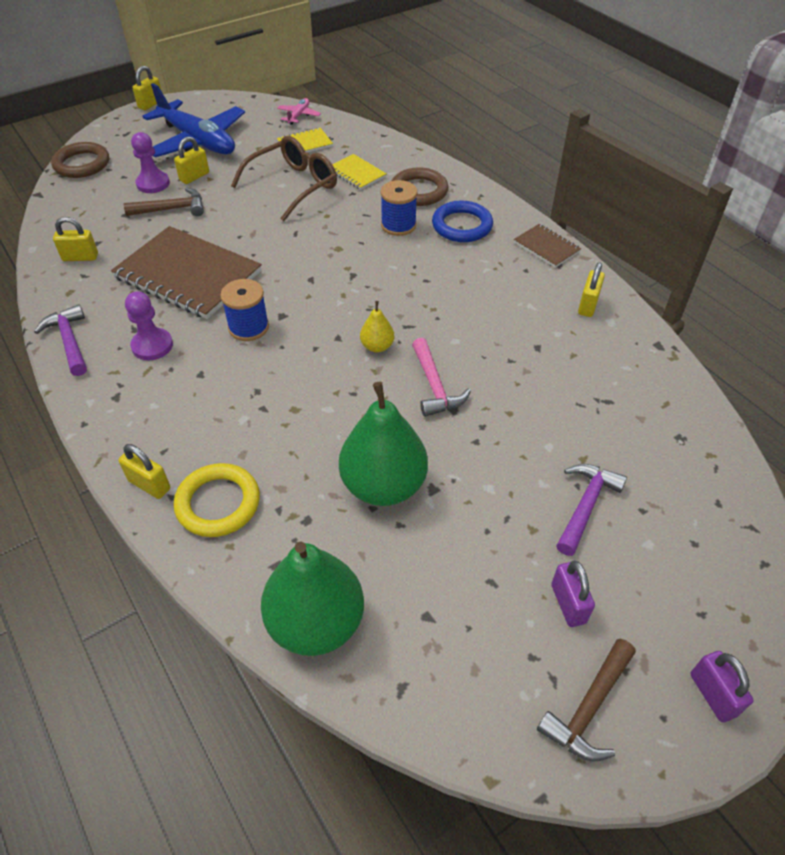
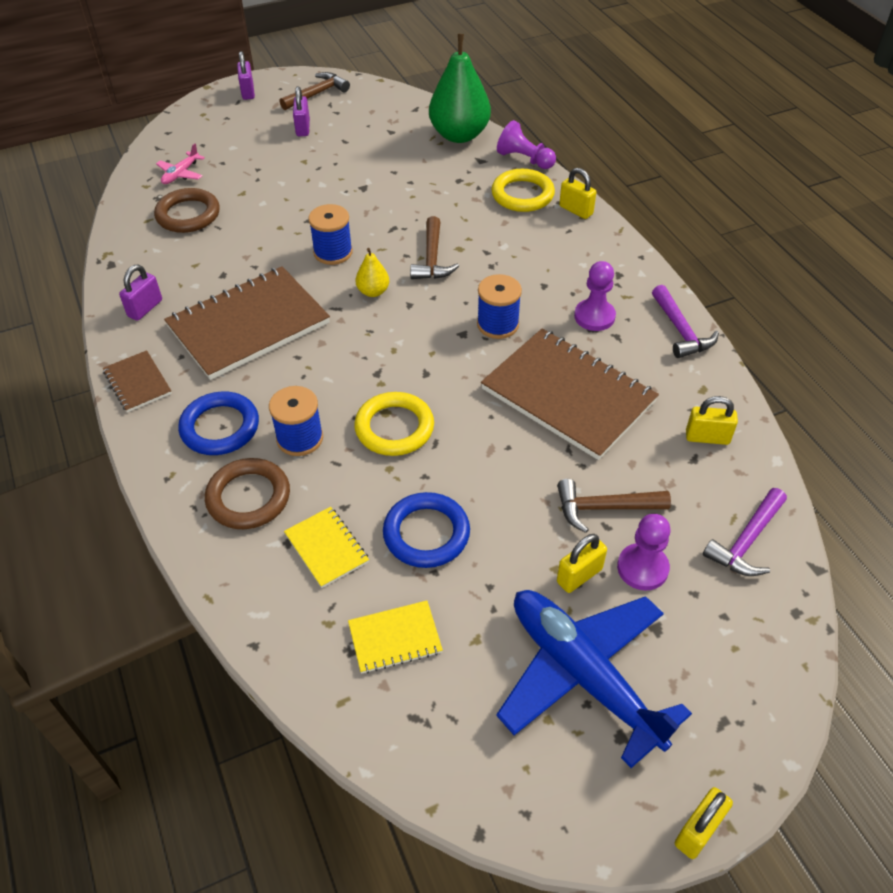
camera: 170 degrees left, 0 degrees up
brown ring [51,142,109,178] -> brown ring moved to [154,188,220,233]
brown glasses [231,136,337,221] -> blue ring [383,492,470,568]
pink plane [277,98,321,125] -> pink plane moved to [156,143,205,184]
green pear [339,382,428,506] -> none
pink hammer [412,338,471,417] -> blue spool [308,204,353,265]
purple hammer [556,464,627,556] -> purple hammer moved to [703,488,787,576]
yellow padlock [578,262,605,317] -> purple padlock [119,265,162,321]
none -> brown notebook [164,266,330,380]
none -> yellow ring [354,392,434,456]
none -> brown hammer [410,216,459,279]
none -> purple pawn [497,120,556,169]

